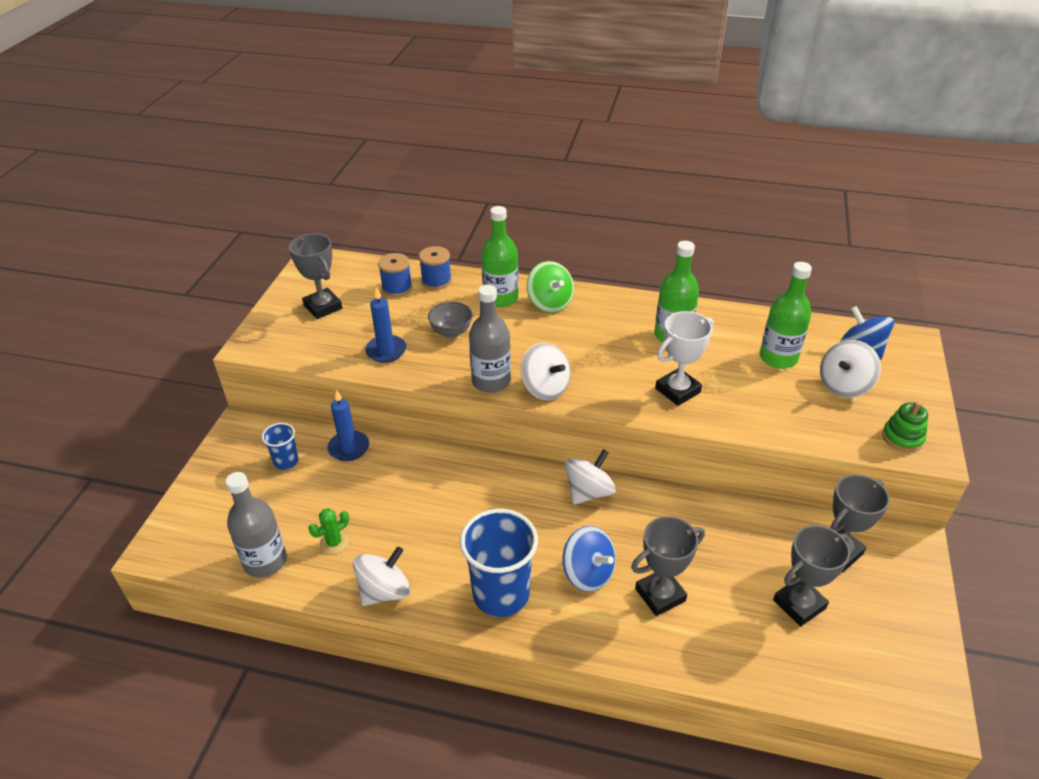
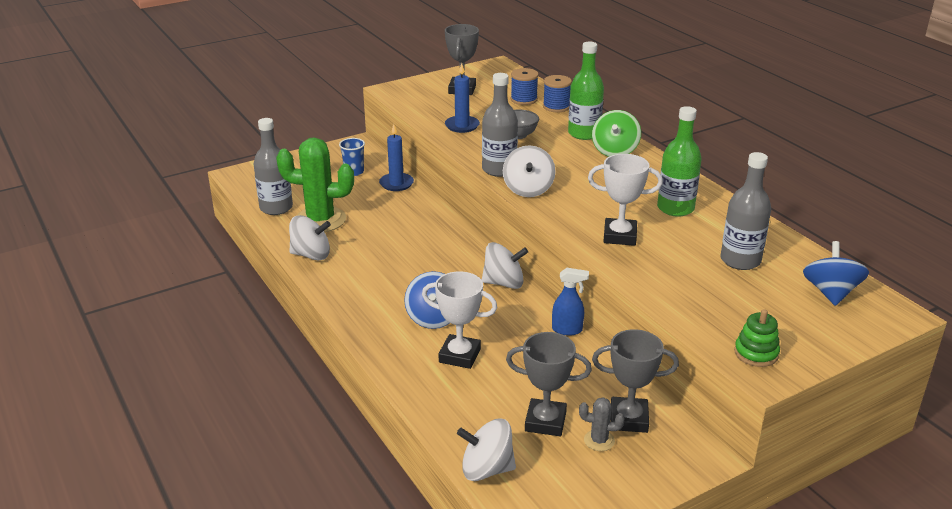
camera: 45 degrees right, 10 degrees down
green cactus [308,508,349,554] -> green cactus [276,137,354,232], size x2.26
blue cup [460,509,538,617] -> none
grey trophy [631,516,705,616] -> white trophy [422,271,497,369]
green bottle [760,262,812,369] -> grey bottle [720,152,771,270]
white spinning top [820,340,881,398] -> white spinning top moved to [457,419,516,481]
none -> blue spray bottle [552,268,589,336]
none -> grey cactus [579,397,625,451]

